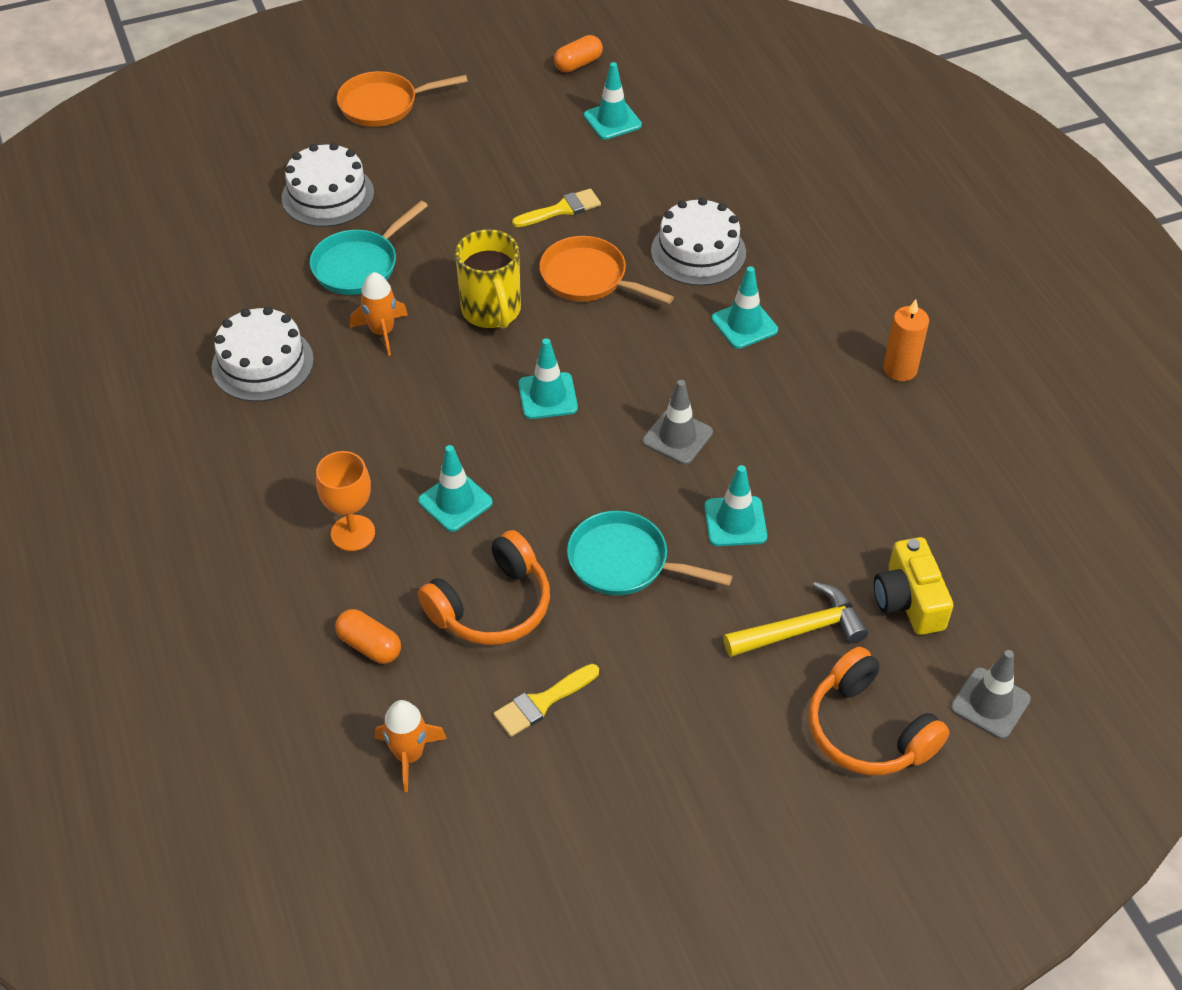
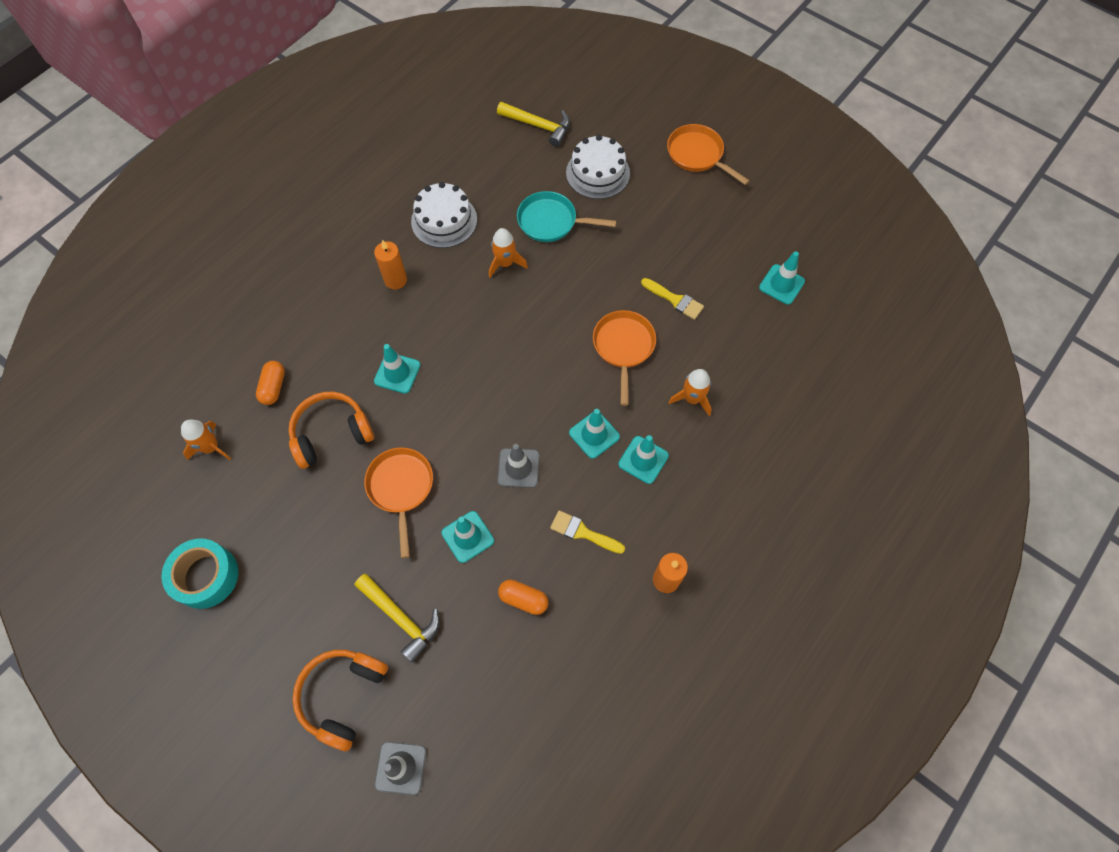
camera: 60 degrees right, 15 degrees up
orange goblet [316,451,375,551] -> none
orange headphones [418,530,550,645] -> orange headphones turned 135 degrees clockwise [288,392,374,469]
yellow mug [455,229,521,329] -> none
yellow brush [493,664,599,737] -> yellow brush moved to [550,510,625,554]
turquoise traffic cone [518,338,578,419] -> turquoise traffic cone moved to [569,409,620,459]
orange capsule [554,35,603,73] -> orange capsule moved to [498,580,549,615]
turquoise pan [567,511,733,595] -> orange pan [364,447,433,558]
white cake [651,197,746,286] -> orange rocket [668,369,711,416]
yellow camera [874,537,953,635] -> none
none -> turquoise tape [161,539,238,609]
none -> orange candle [374,240,407,290]
none -> yellow hammer [497,102,570,147]

